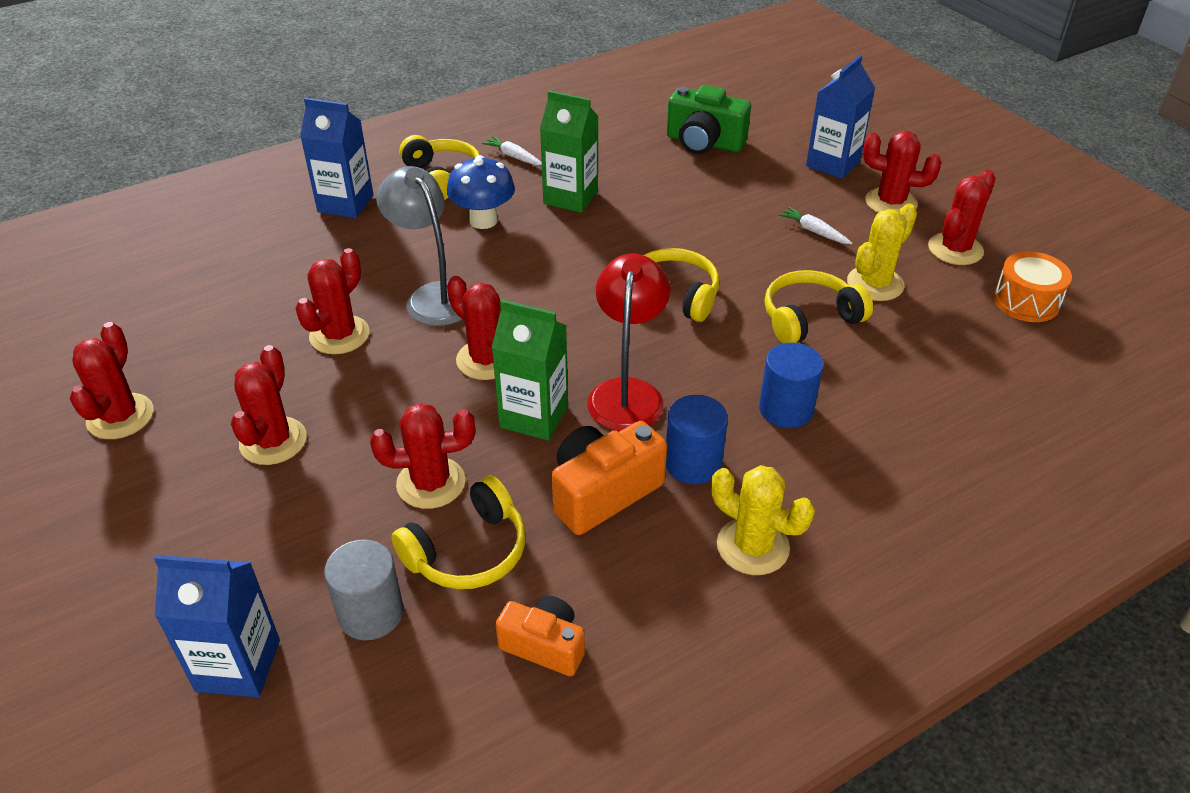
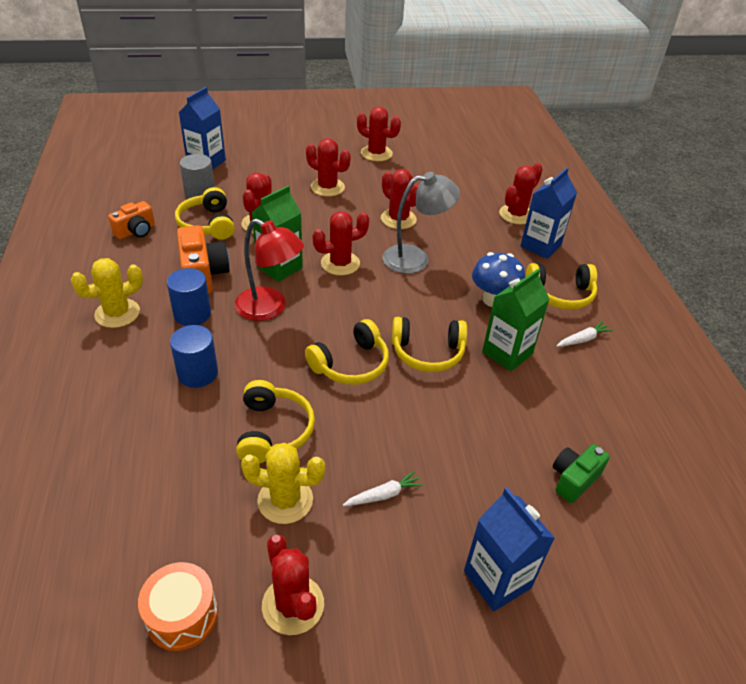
camera: 110 degrees right, 0 degrees up
green camera [667,85,751,154] -> green camera [553,444,610,503], size x0.65
yellow cactus [847,203,917,301] -> yellow cactus turned 60 degrees counterclockwise [241,443,325,524]
red cactus [863,131,942,213] -> red cactus moved to [499,163,543,225]
none -> yellow headphones [392,317,467,372]

